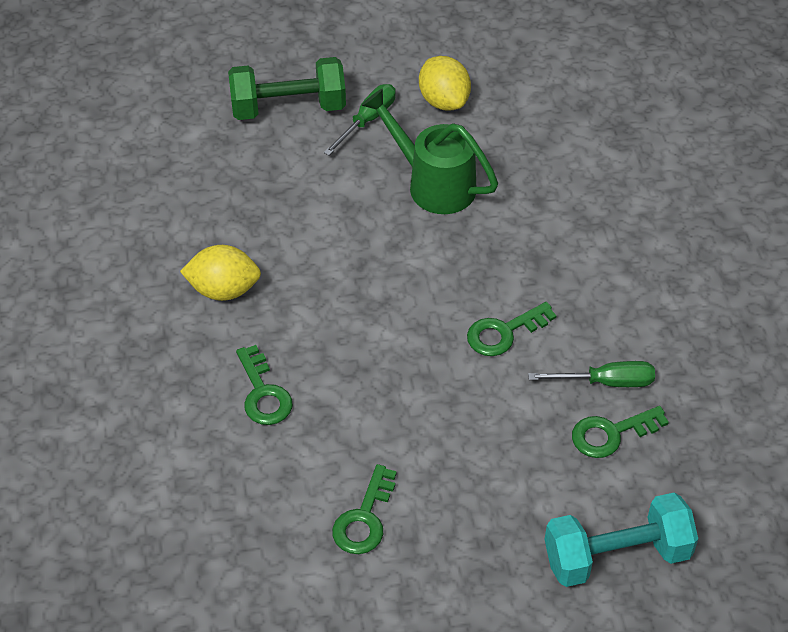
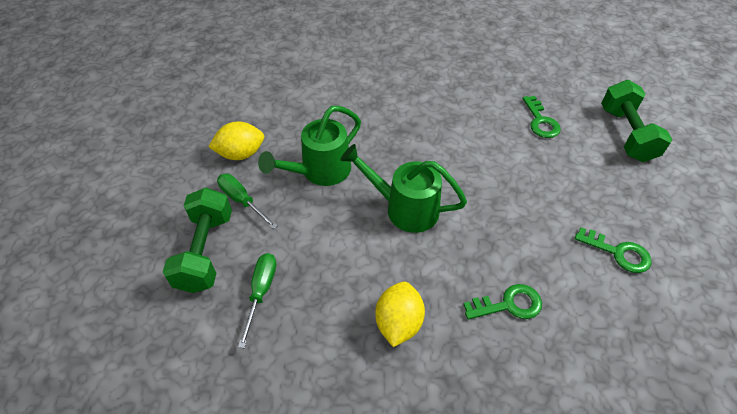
camera: 80 degrees left, 0 degrees up
green key [467,302,557,356] -> none
green screwdriver [528,361,655,387] -> green screwdriver moved to [238,253,276,348]
turquoise dumbbell [545,493,698,587] -> green dumbbell [601,80,672,162]
none -> green watering can [341,144,467,233]

